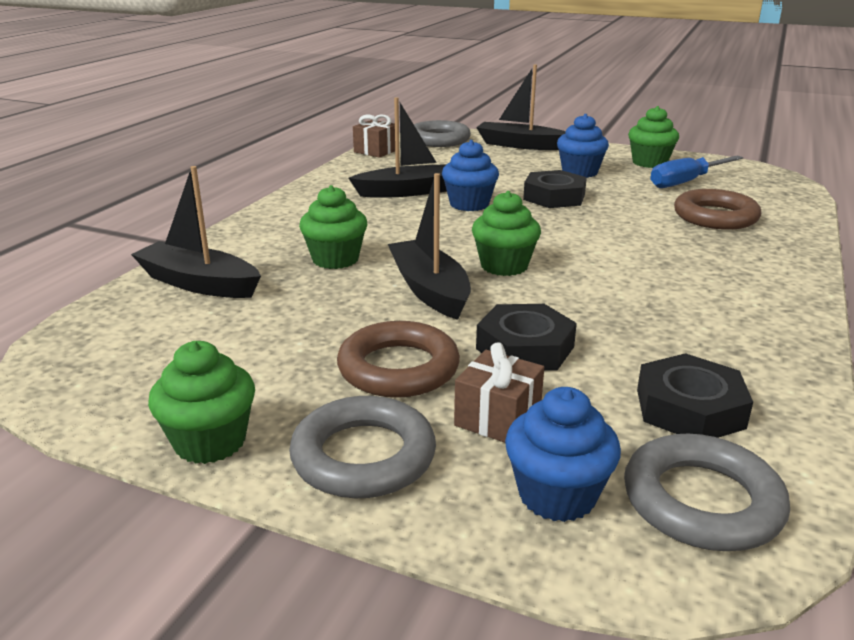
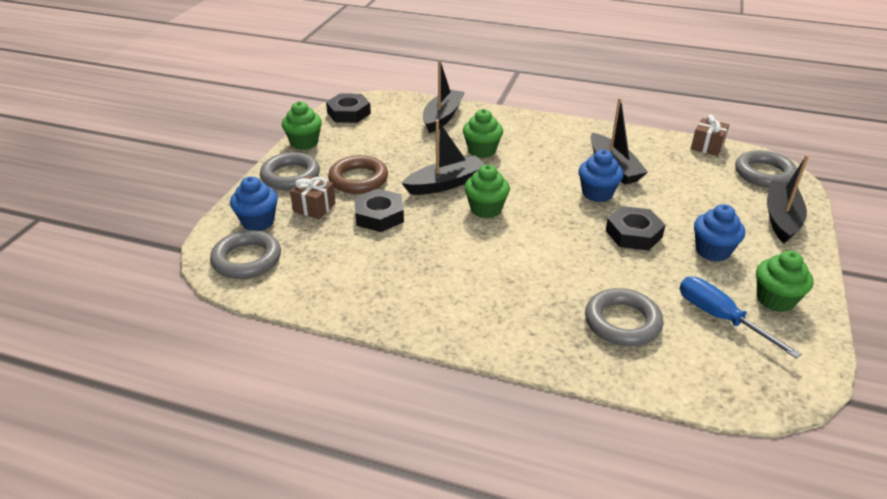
camera: 85 degrees right, 10 degrees up
black nut [637,353,753,438] -> black nut moved to [326,93,371,123]
brown ring [674,189,761,230] -> grey ring [585,288,663,346]

